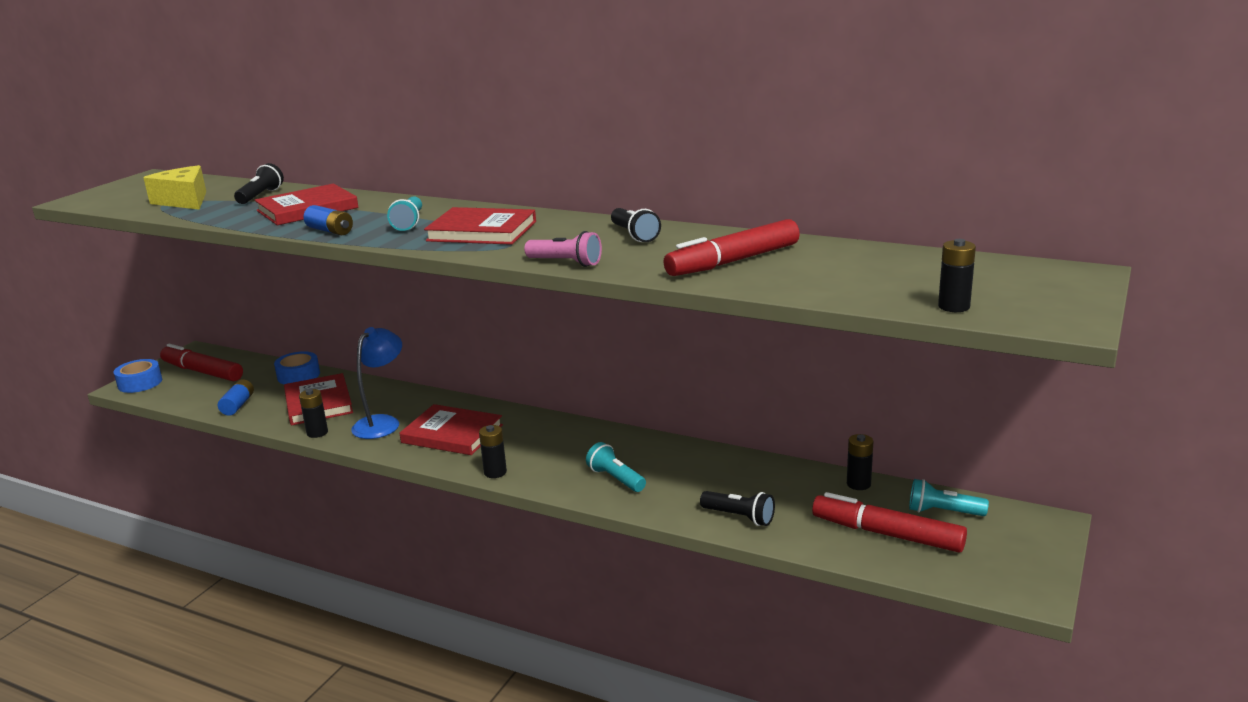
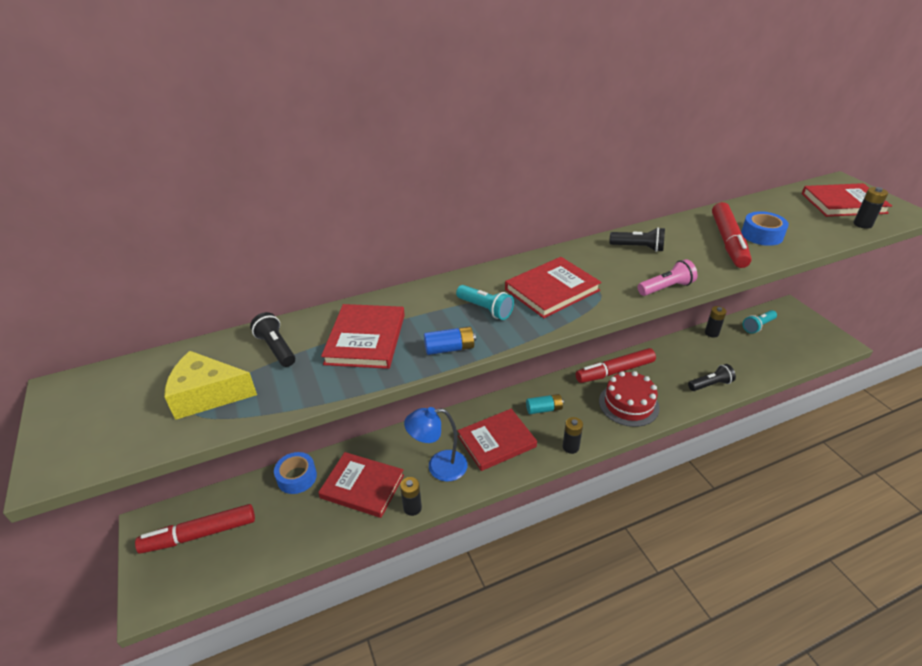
camera: 50 degrees left, 15 degrees up
blue tape [114,359,162,393] -> blue tape moved to [741,211,789,246]
blue battery [218,379,254,416] -> none
blue lamp [351,327,402,439] -> blue lamp turned 75 degrees counterclockwise [404,407,468,481]
turquoise flashlight [586,442,646,492] -> red cake [599,371,660,427]
red marker [812,492,967,553] -> red marker moved to [576,348,656,383]
none -> turquoise battery [526,394,564,414]
none -> red book [802,183,892,217]

